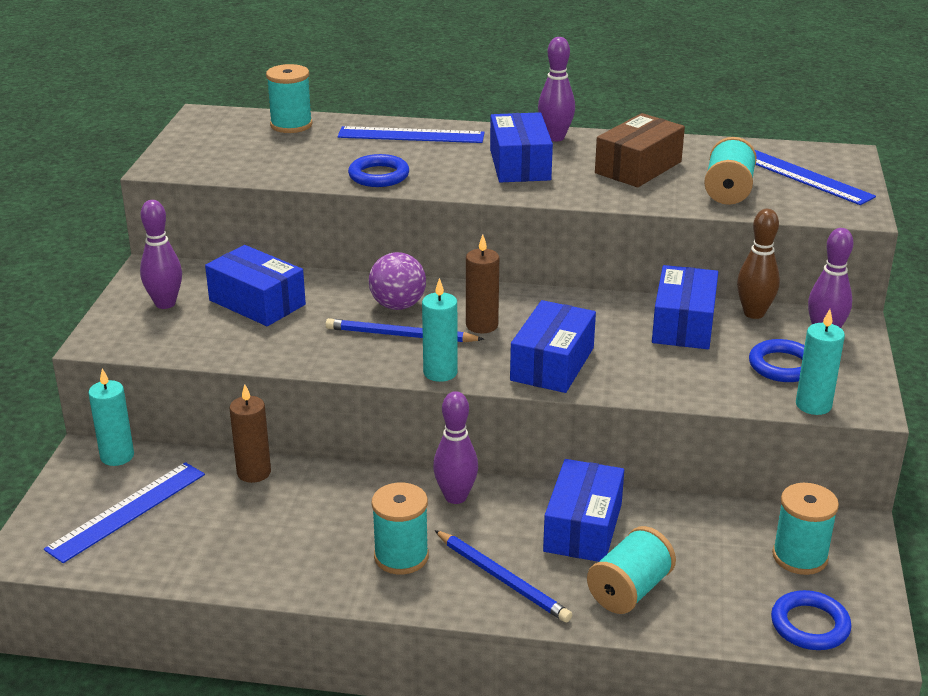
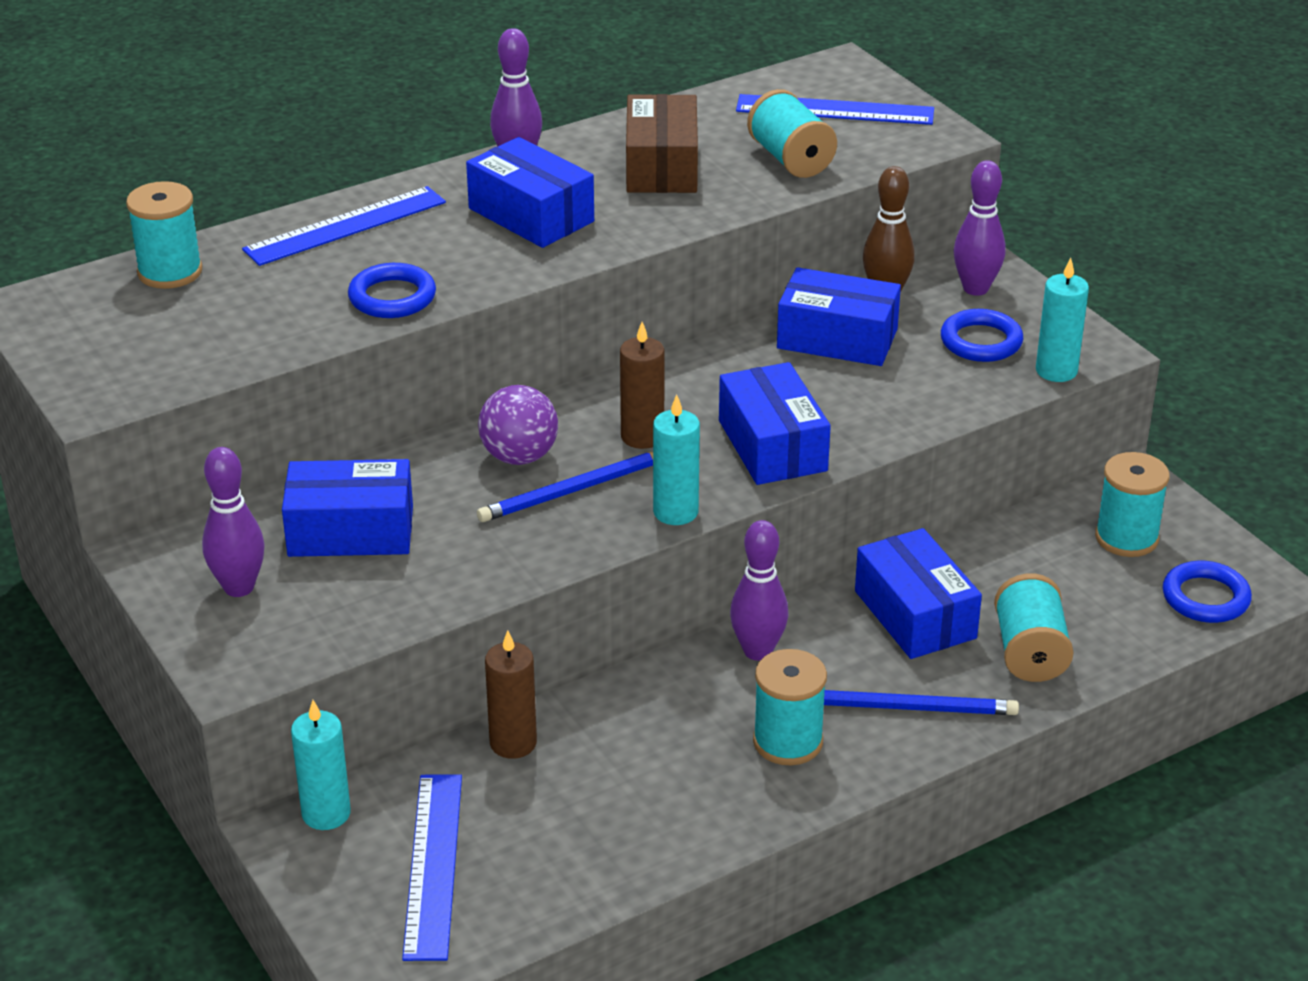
camera: 40 degrees left, 5 degrees up
blue box [652,265,718,349] -> blue box turned 45 degrees counterclockwise [777,267,901,366]

